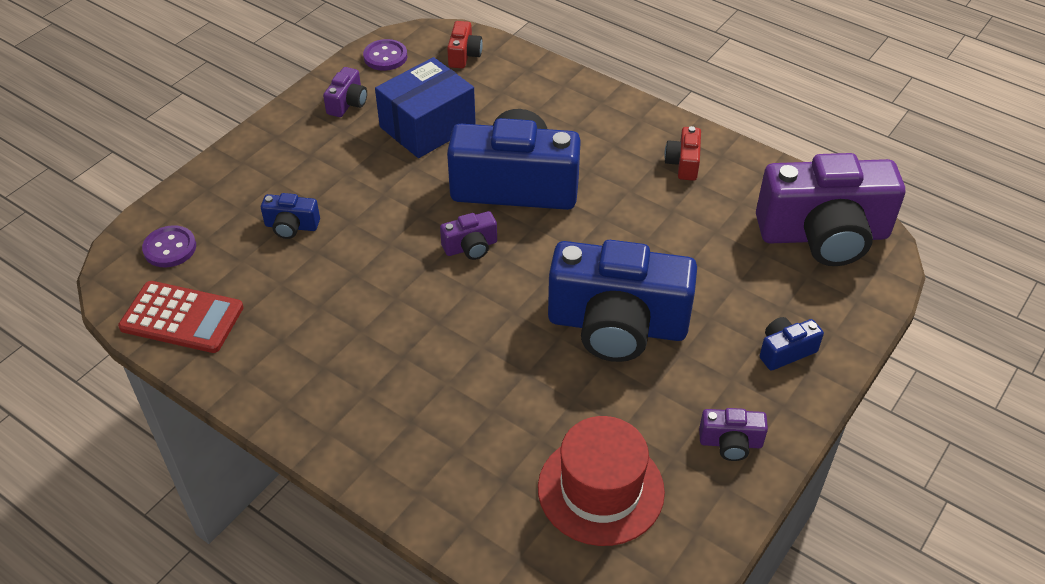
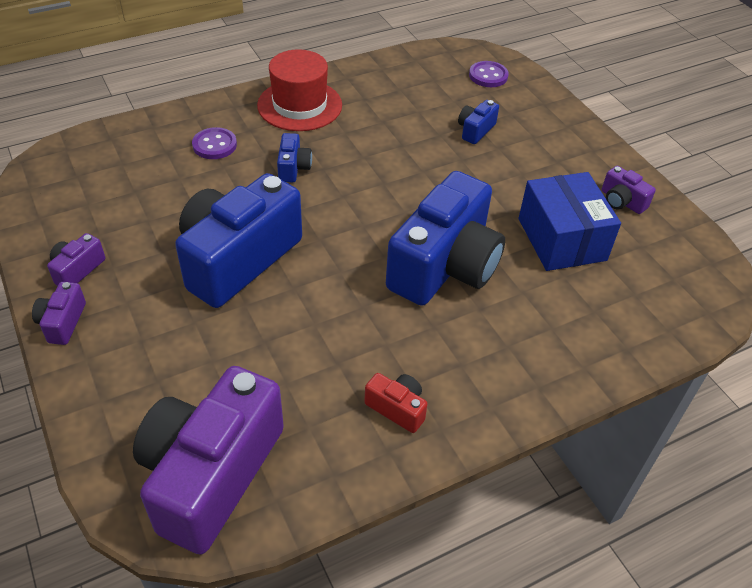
camera: 115 degrees right, 0 degrees up
red calculator [118,281,244,353] -> none
purple button [363,39,407,71] -> purple button moved to [192,127,237,159]
purple camera [440,211,497,260] -> purple camera moved to [32,282,86,345]
red camera [447,21,483,68] -> none
red hat [538,416,665,546] -> red hat moved to [257,49,342,131]
blue camera [760,317,824,371] -> blue camera moved to [277,133,312,182]

